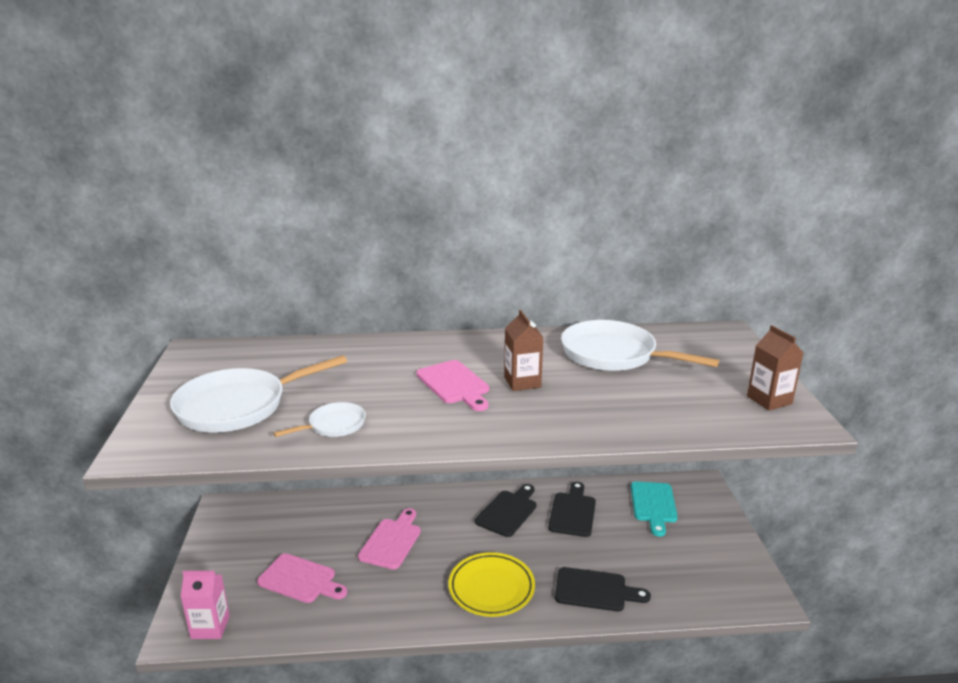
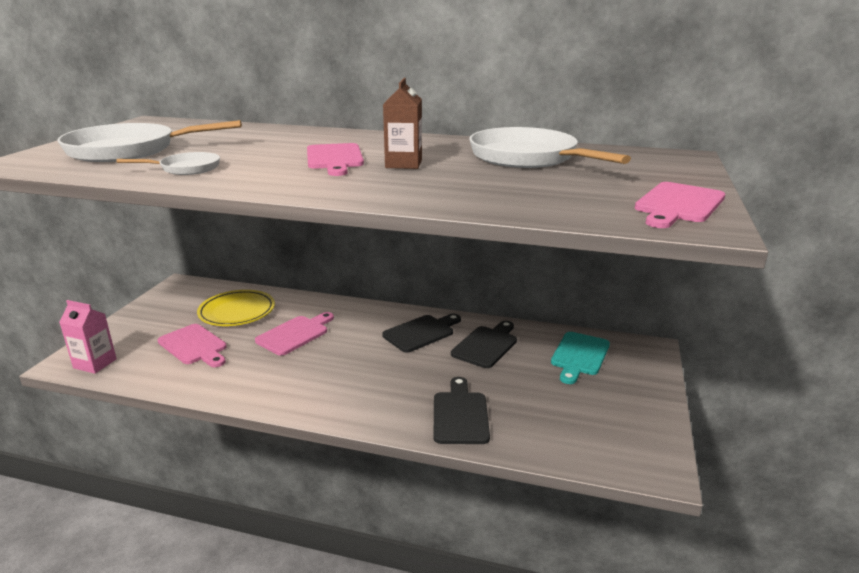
camera: 20 degrees right, 0 degrees up
yellow plate [448,552,535,617] -> yellow plate moved to [197,290,275,326]
black cutting board [555,567,651,612] -> black cutting board turned 120 degrees counterclockwise [434,377,490,444]
brown carton [747,325,804,411] -> pink cutting board [635,182,725,228]

